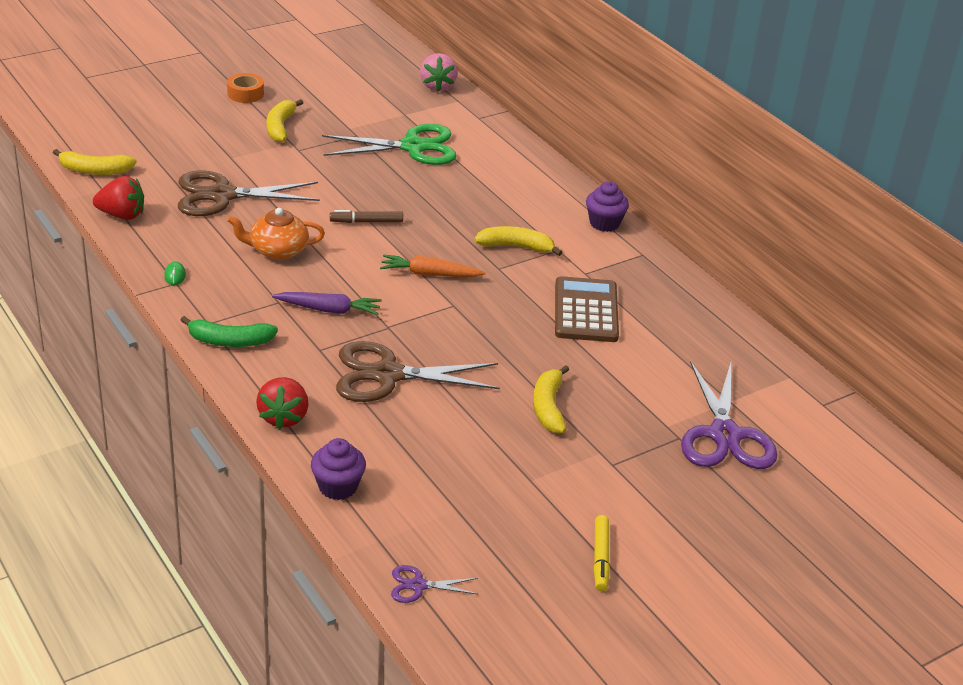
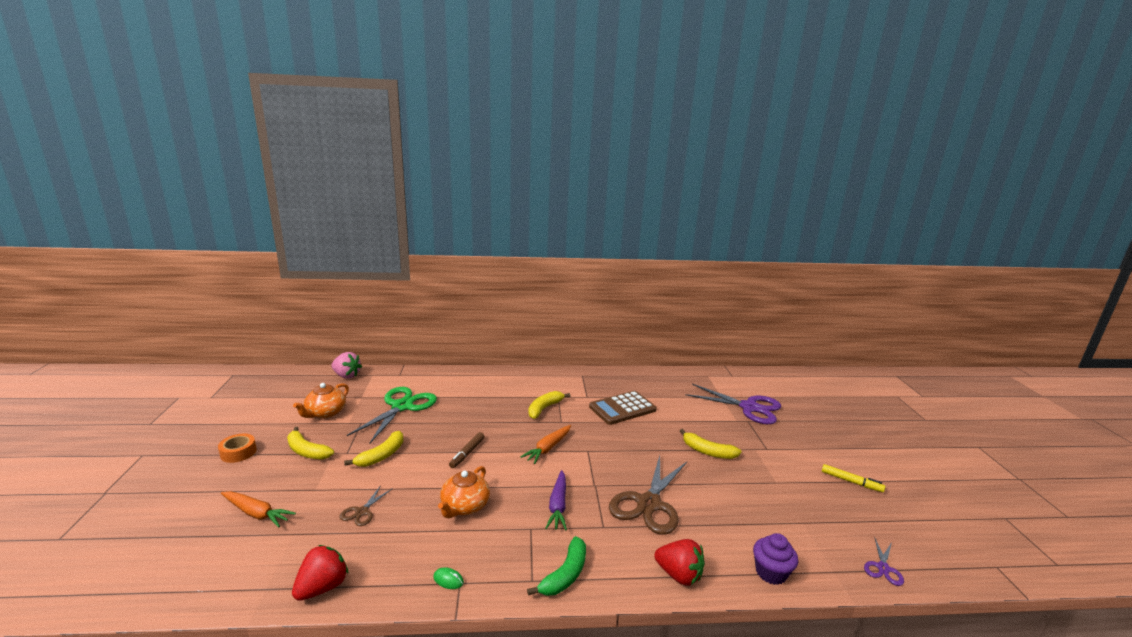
camera: 60 degrees left, 15 degrees down
yellow banana [53,149,137,175] -> yellow banana moved to [344,431,404,467]
brown scissors [178,170,320,216] -> brown scissors [339,485,393,526], size x0.46
purple carrot [272,292,382,315] -> purple carrot turned 150 degrees clockwise [545,470,567,530]
brown calculator [555,276,619,342] -> brown calculator turned 60 degrees counterclockwise [589,391,657,425]
purple cupcake [586,181,629,232] -> none
none -> orange carrot [221,491,296,527]
none -> orange teapot [293,383,349,418]

